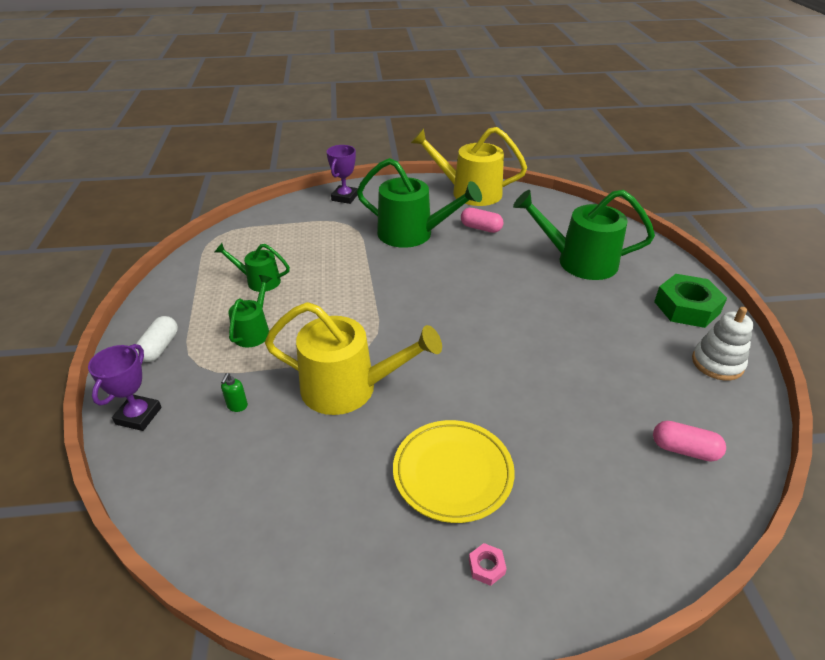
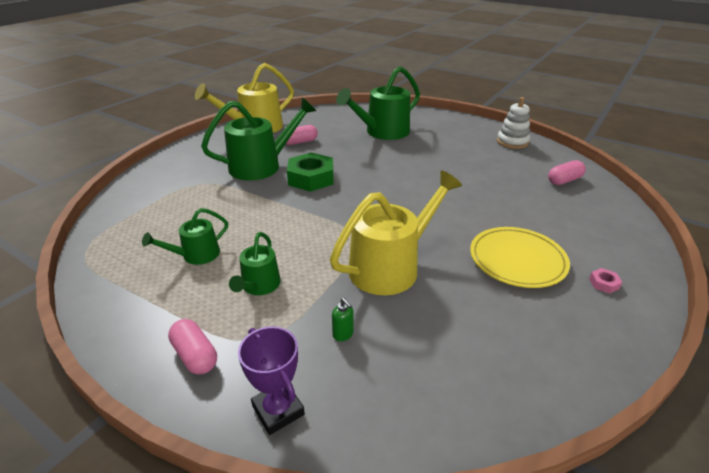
camera: 50 degrees left, 5 degrees down
white capsule [135,316,178,362] -> pink capsule [168,319,217,375]
green watering can [228,275,272,347] -> green watering can turned 135 degrees counterclockwise [229,232,281,295]
purple trophy [327,145,358,204] -> none
green nut [654,274,727,328] -> green nut moved to [287,152,333,192]

